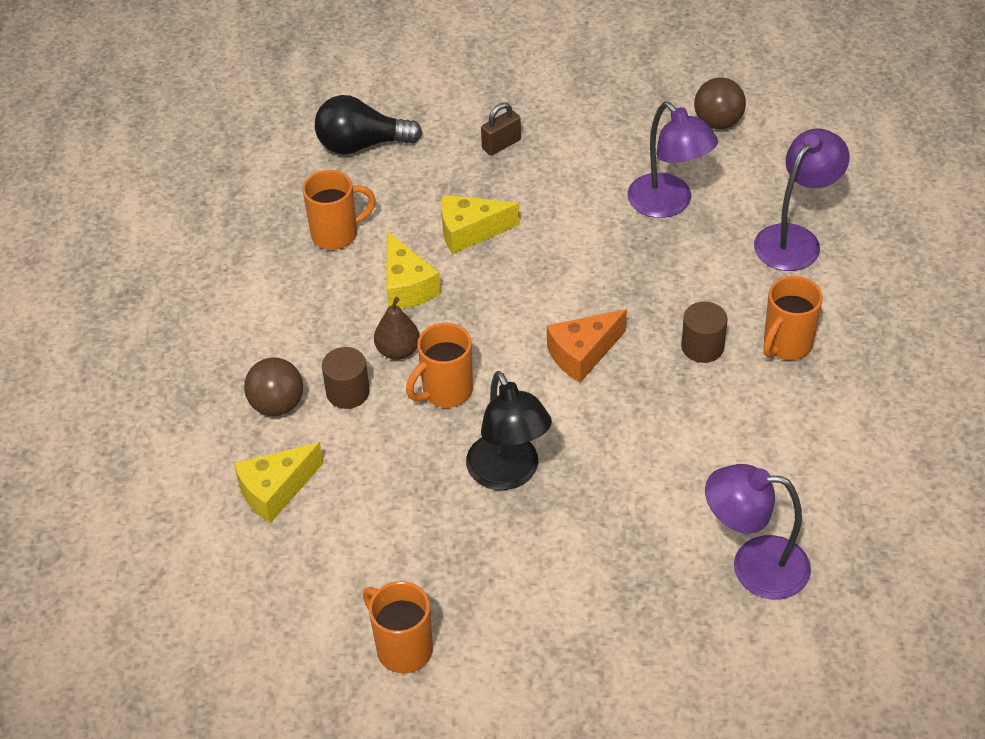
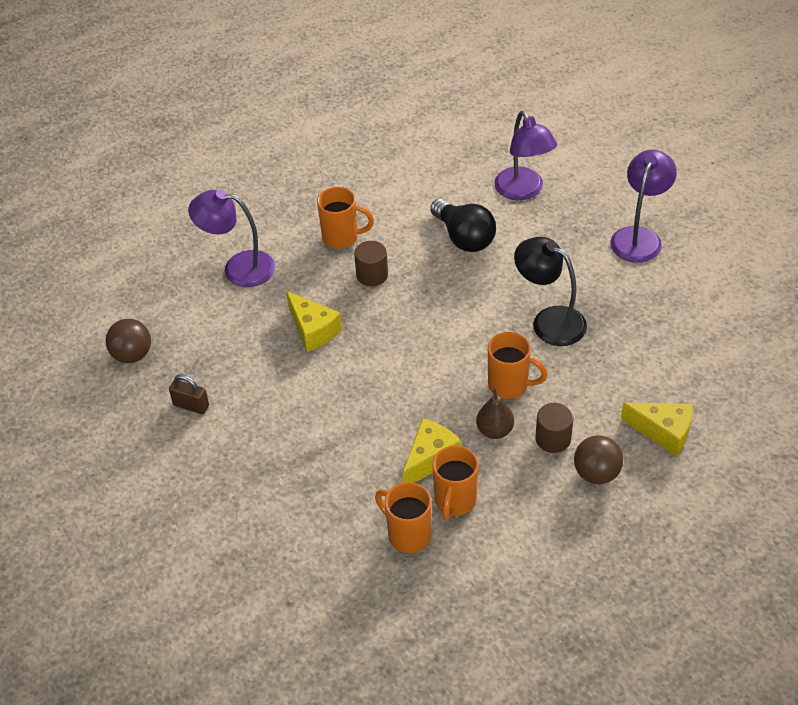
camera: 120 degrees left, 0 degrees up
black light bulb [315,95,422,155] -> black light bulb moved to [430,199,496,252]
orange mug [363,581,433,673] -> orange mug moved to [432,446,478,520]
yellow cheese [441,195,520,254] -> yellow cheese moved to [286,291,342,352]
black lamp [466,371,552,490] -> black lamp turned 90 degrees counterclockwise [514,237,587,346]
brown padlock [481,102,521,155] -> brown padlock moved to [169,374,209,414]
orange cheese [547,309,627,383] -> none
purple lamp [628,102,718,218] -> purple lamp moved to [610,150,677,263]

